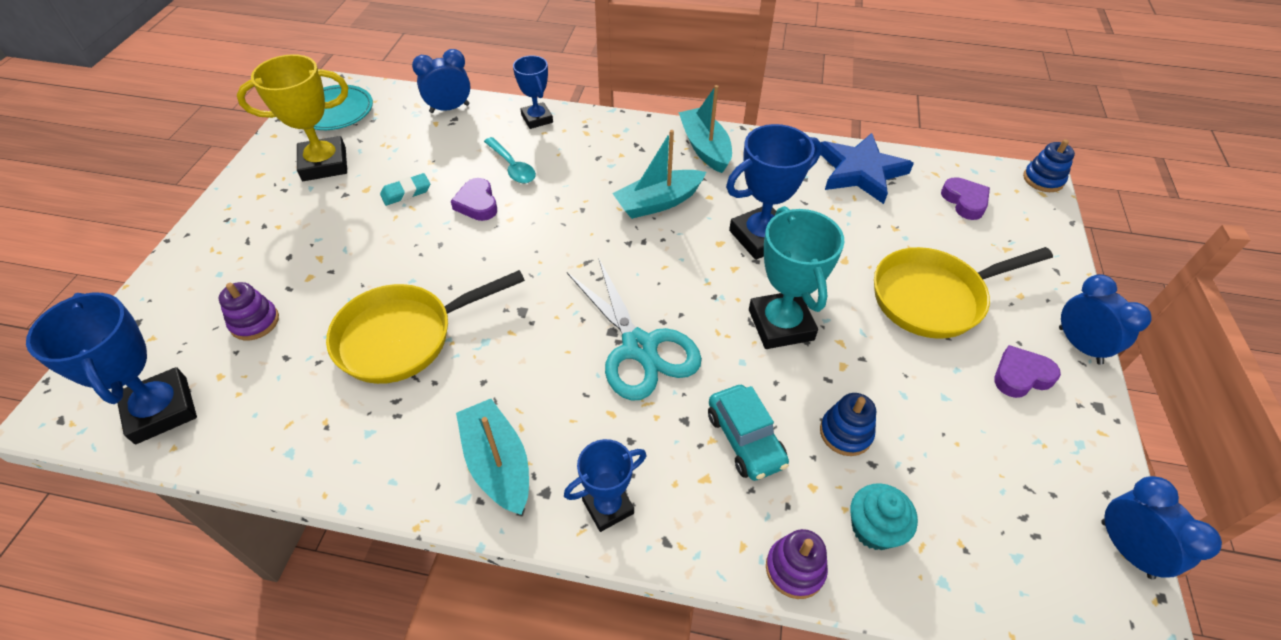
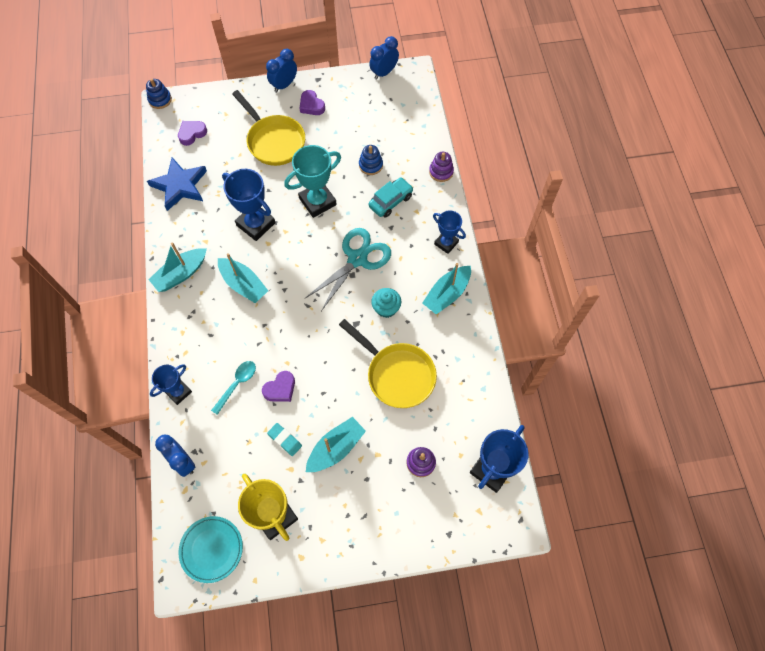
camera: 110 degrees left, 15 degrees up
turquoise cupcake [851,483,918,550] -> turquoise cupcake moved to [371,288,401,318]
none -> turquoise boat [306,417,366,472]

